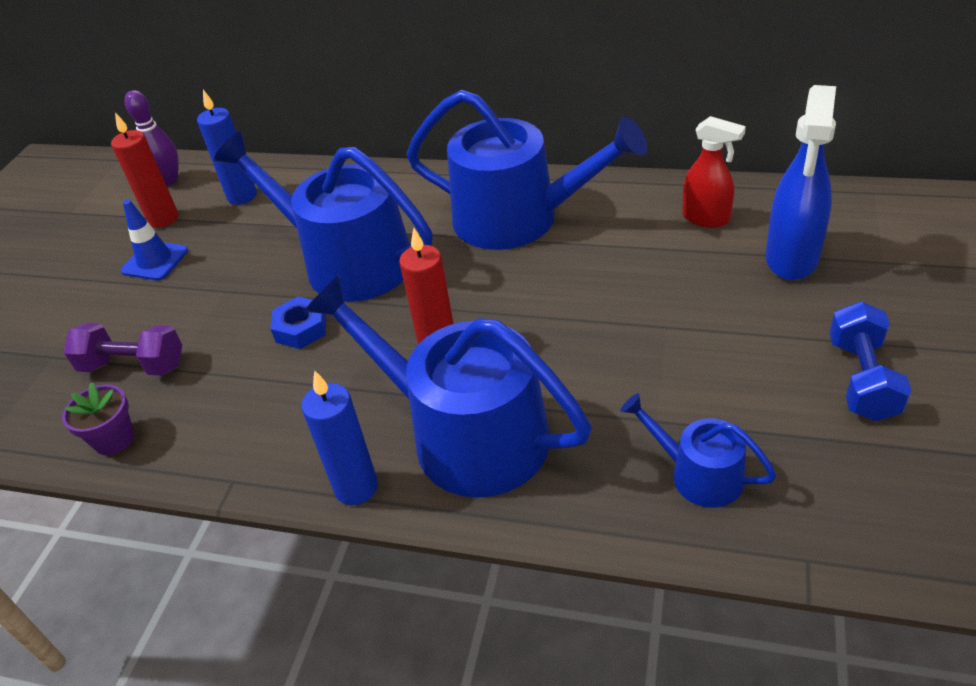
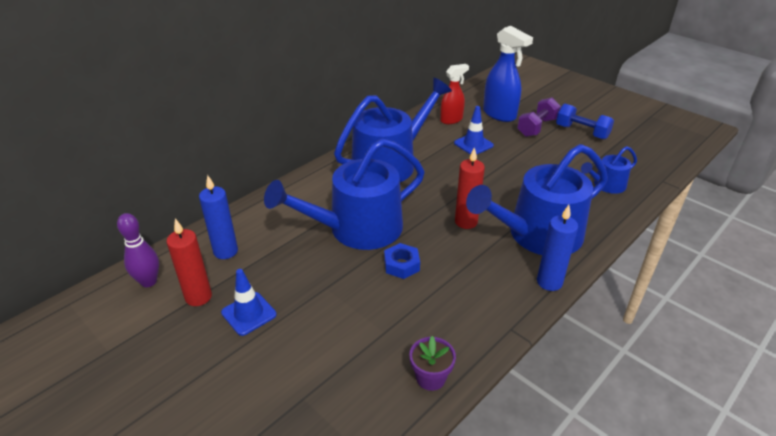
camera: 65 degrees left, 5 degrees down
purple dumbbell [64,323,182,376] -> purple dumbbell moved to [517,98,561,137]
none -> blue traffic cone [454,106,494,155]

